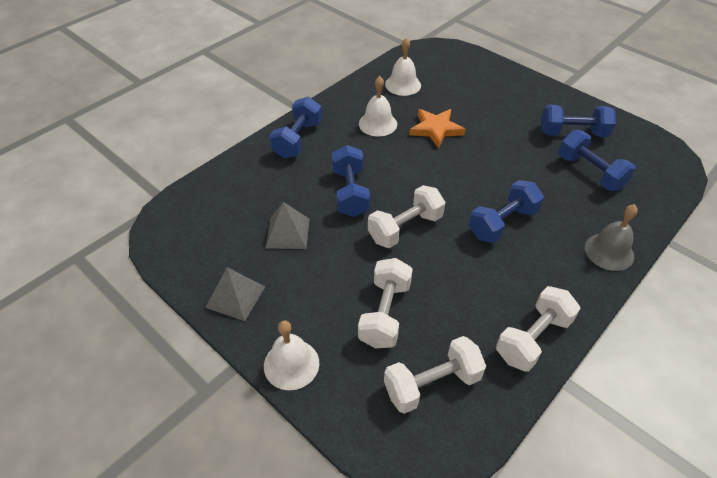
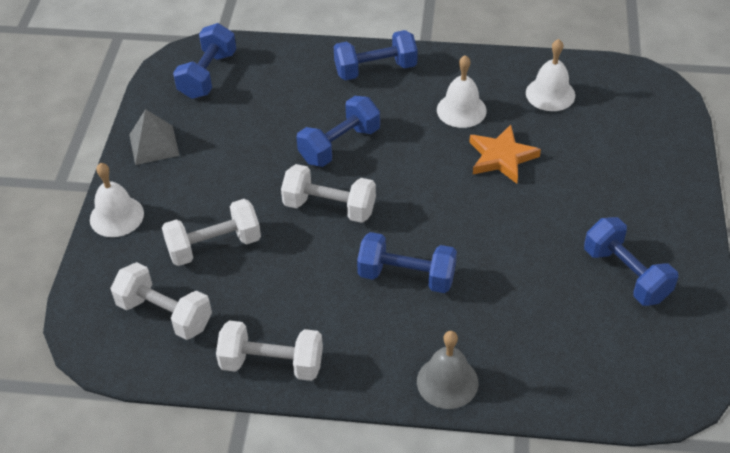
camera: 55 degrees right, 0 degrees up
grey pyramid [266,202,309,249] -> none
blue dumbbell [559,130,636,191] -> blue dumbbell moved to [173,23,236,99]

